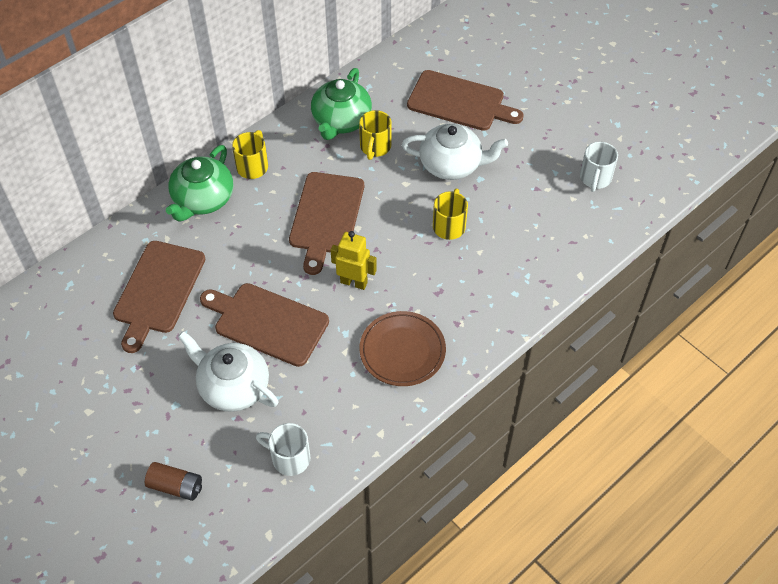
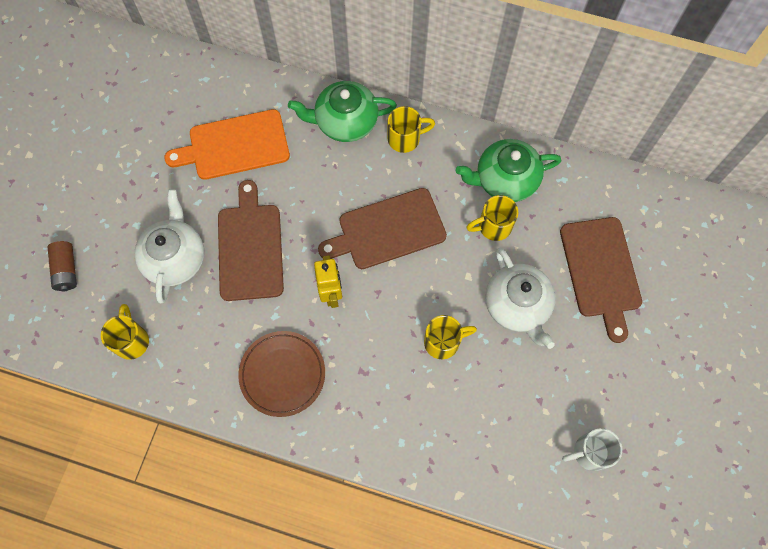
camera: 60 degrees right, 15 degrees up
brown cutting board [113,241,205,353] -> orange cutting board [164,109,290,180]
white mug [256,423,311,476] -> yellow mug [101,304,149,360]

